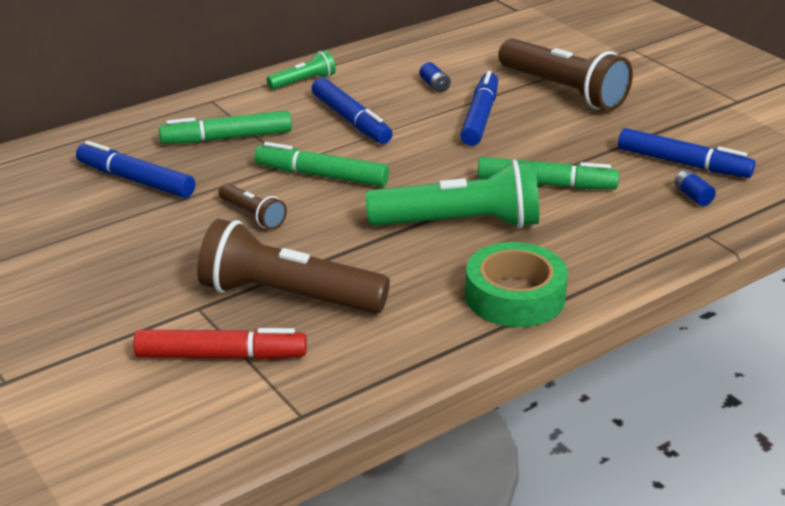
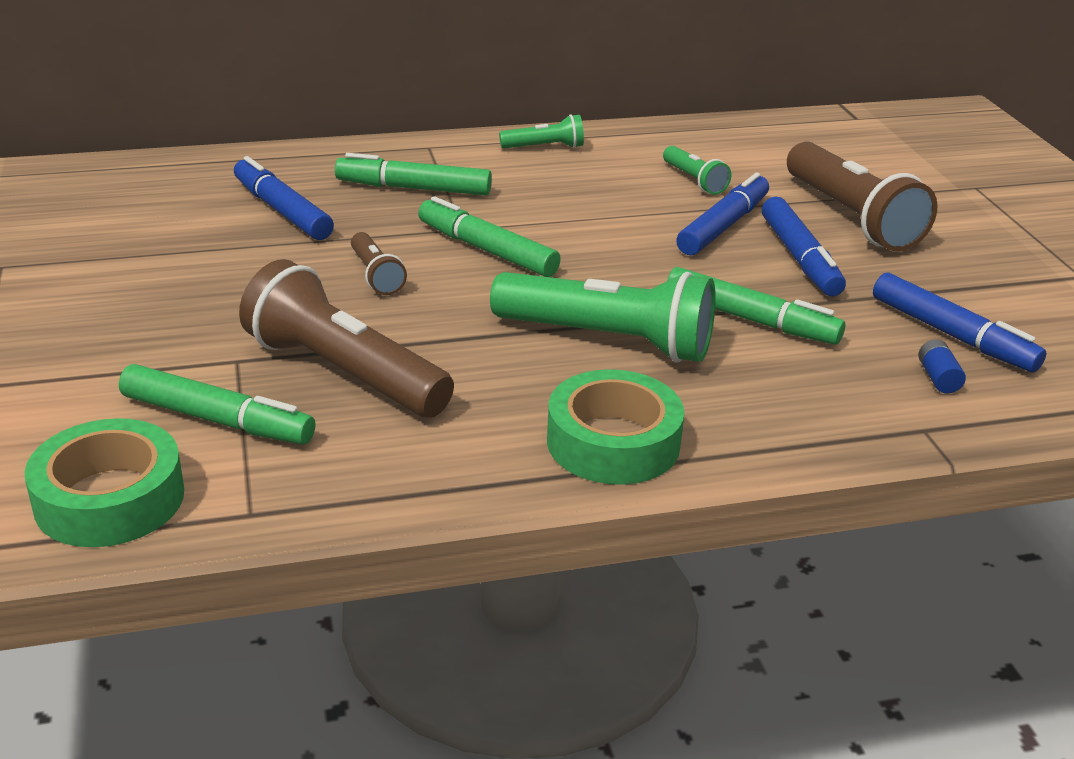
camera: 20 degrees right, 0 degrees up
red marker [133,328,307,360] -> green marker [119,364,315,444]
blue marker [312,78,393,144] -> blue marker moved to [762,197,846,296]
blue battery [419,62,451,92] -> green flashlight [663,146,731,195]
none -> green tape [24,418,184,547]

